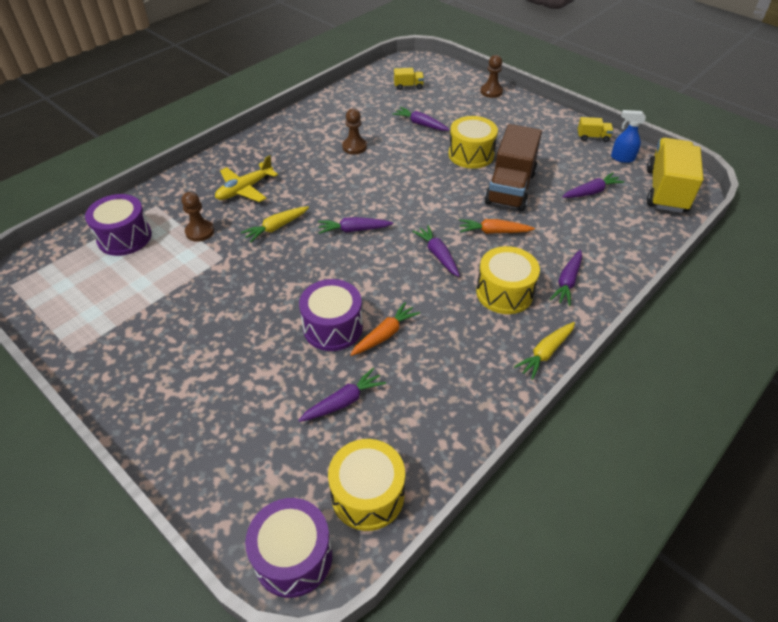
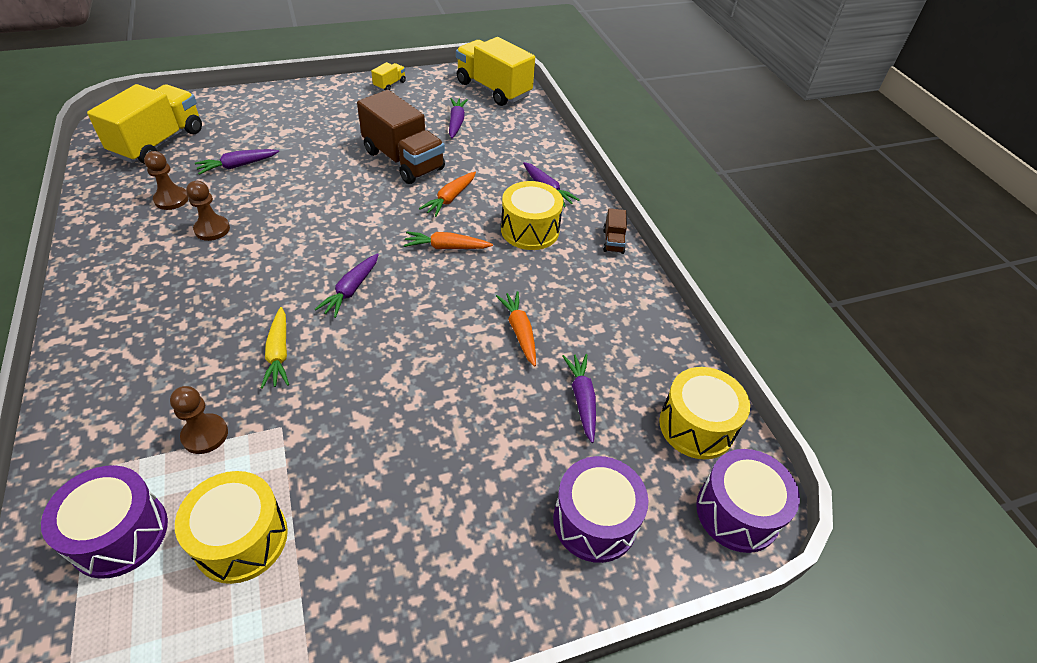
camera: 65 degrees left, 0 degrees up
yellow plane [215,155,278,202] -> none
purple drum [299,279,363,351] -> purple drum moved to [553,456,648,563]
yellow truck [394,68,424,90] -> yellow truck [87,84,202,164], size x2.32
purple carrot [412,225,460,277] -> orange carrot [404,231,493,249]
yellow drum [448,116,498,169] -> yellow drum moved to [175,471,288,584]
brown pawn [481,55,503,98] -> brown pawn moved to [144,151,189,210]
yellow carrot [514,322,575,380] -> brown truck [603,208,627,254]
blue spray bottle [611,110,646,163] -> none

